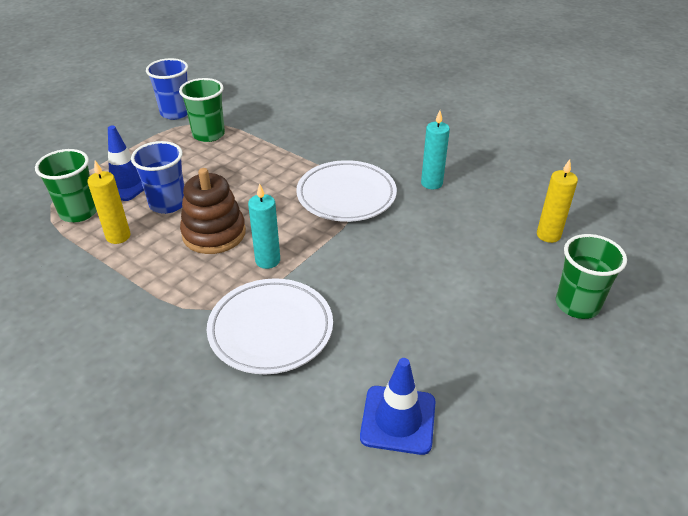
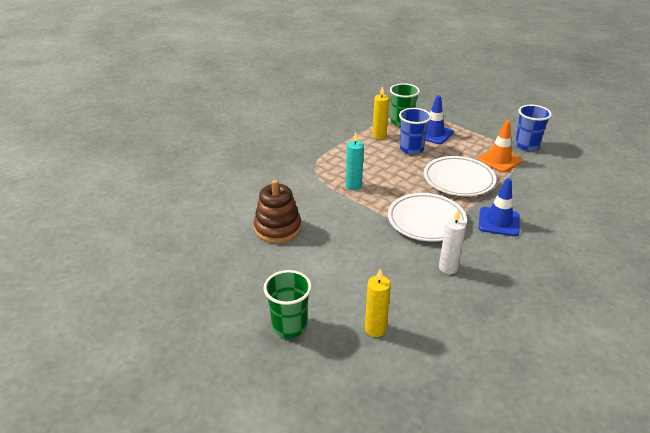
camera: 95 degrees right, 5 degrees down
green cup [179,78,225,142] -> orange traffic cone [477,120,522,172]
brown stacking toy [180,168,246,254] -> brown stacking toy moved to [254,180,301,243]
white plate [207,278,333,374] -> white plate moved to [424,156,496,196]
blue traffic cone [360,358,435,455] -> blue traffic cone moved to [478,178,520,236]
turquoise candle [421,111,450,189] -> white candle [439,209,466,274]

